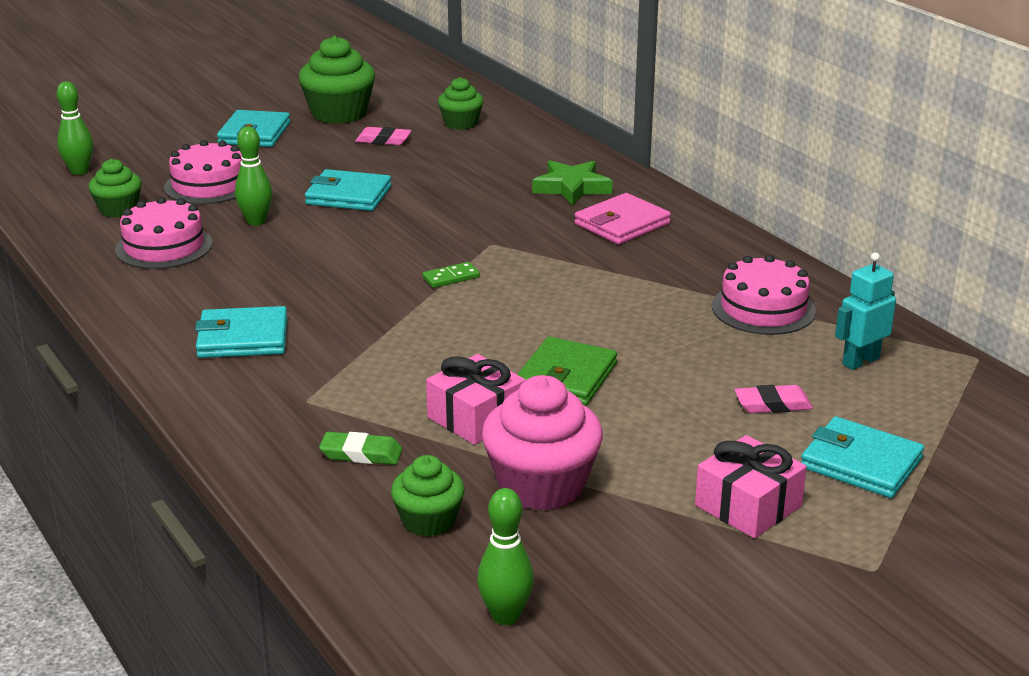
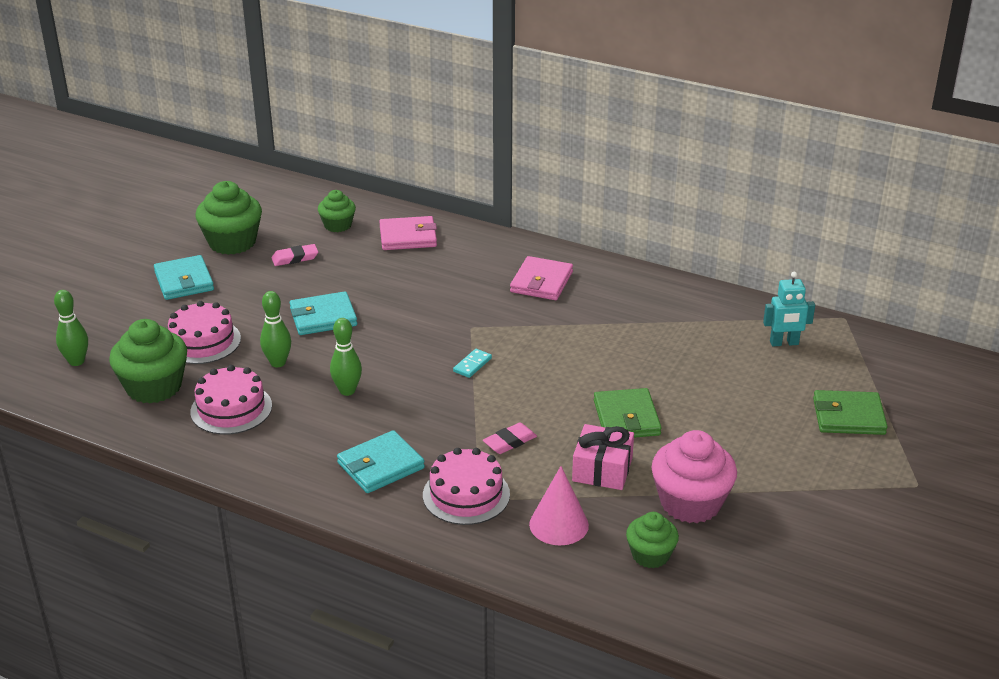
camera: 30 degrees left, 5 degrees up
green cupcake [89,159,142,218] -> green cupcake [109,319,187,403], size x1.69
green eraser [319,432,403,465] -> pink cone [529,466,589,545]
green domino [422,262,480,288] -> turquoise domino [453,349,492,378]
green bowling pin [477,488,534,625] -> green bowling pin moved to [330,318,362,396]
green star [532,160,613,206] -> none
pink gift [695,435,807,538] -> none
pink cake [712,255,816,335] -> pink cake moved to [423,448,510,525]
pink eraser [735,385,813,413] -> pink eraser moved to [483,422,537,454]
turquoise wallet [801,416,924,498] -> green wallet [813,390,888,435]
turquoise robot [835,253,896,370] -> turquoise robot turned 120 degrees counterclockwise [763,272,815,346]
none -> pink wallet [379,216,437,250]

